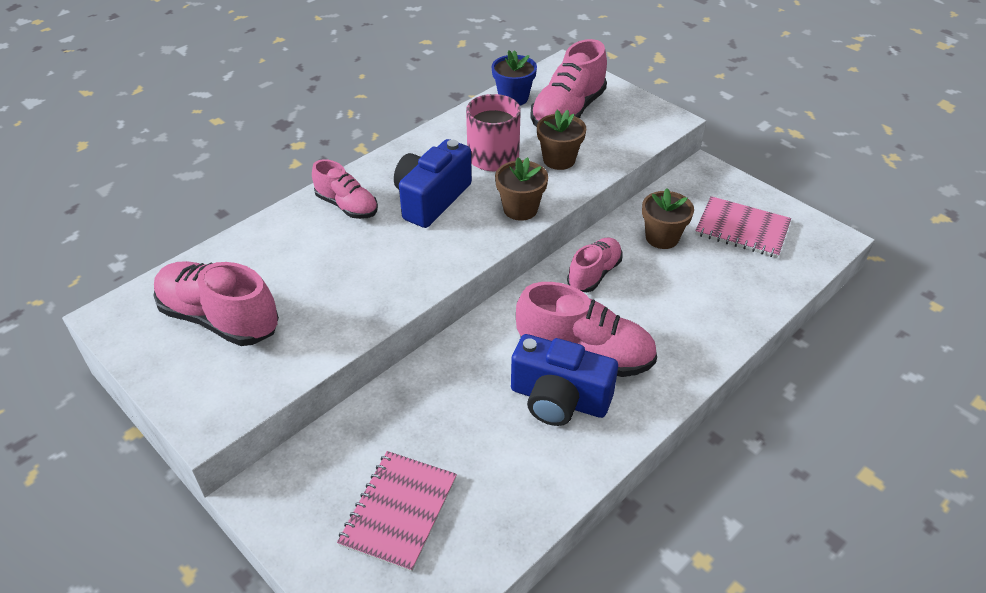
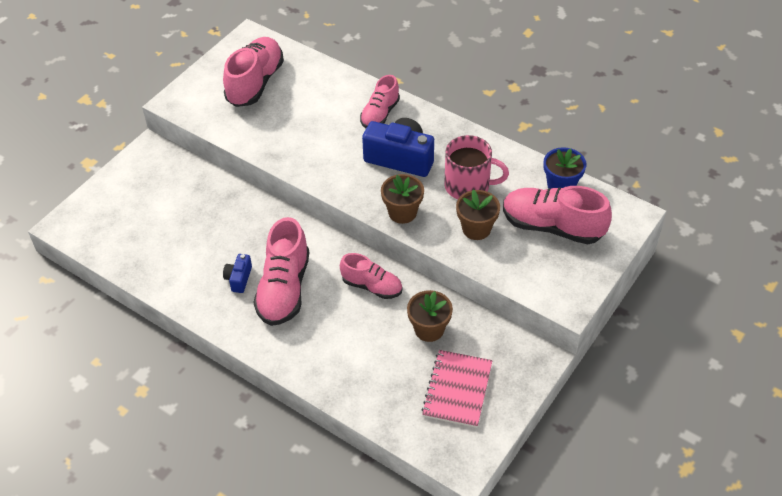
camera: 80 degrees right, 5 degrees up
pink notebook [337,451,457,572] -> none
blue camera [511,334,618,426] -> blue camera [223,254,252,293], size x0.49

